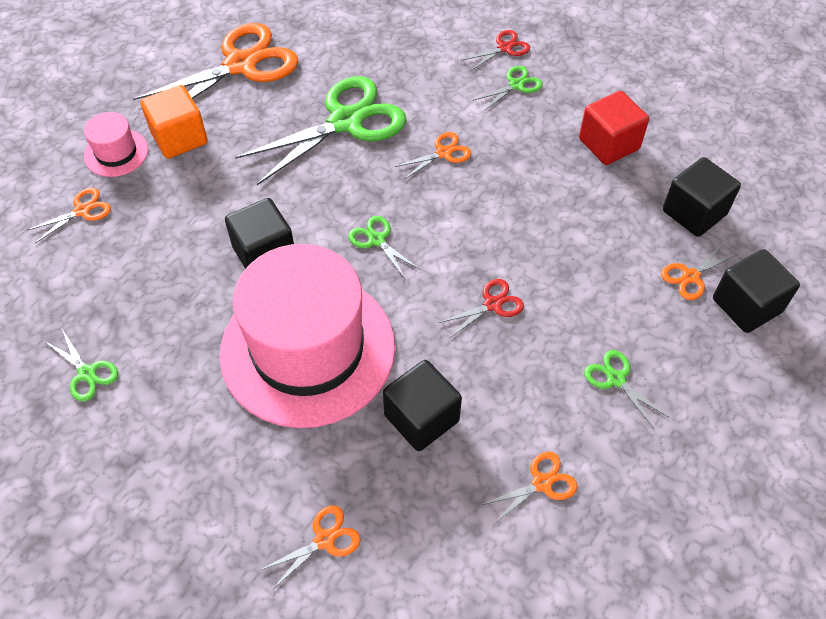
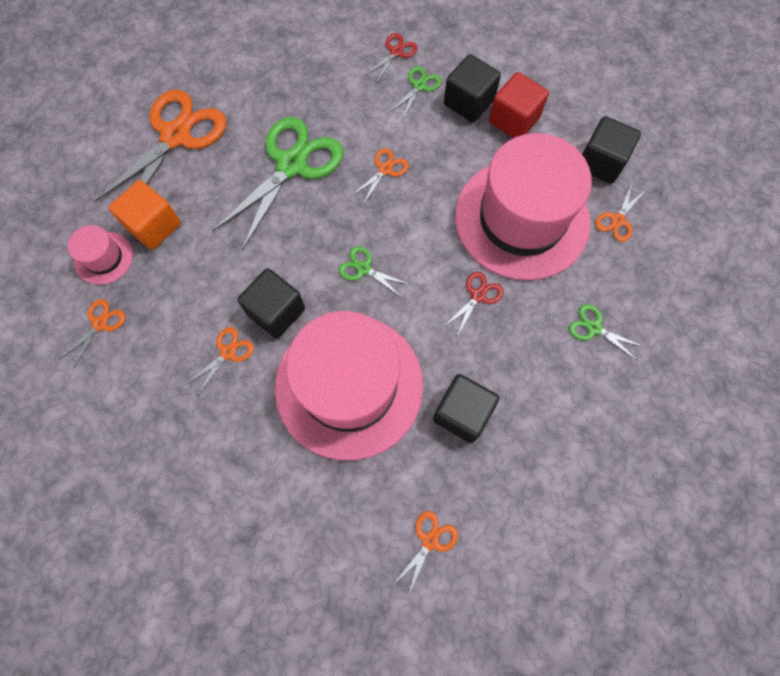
camera: 20 degrees left, 15 degrees up
green scissors [46,329,118,401] -> none
orange scissors [481,452,578,524] -> orange scissors moved to [185,327,254,395]
black cube [713,249,800,333] -> black cube moved to [444,54,501,123]
none -> pink hat [455,133,592,281]

